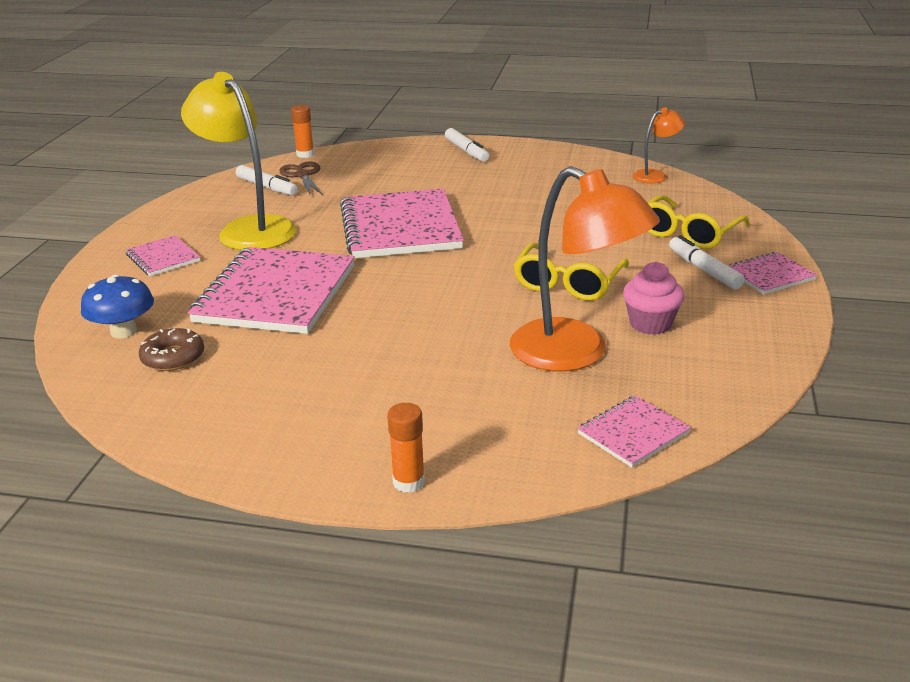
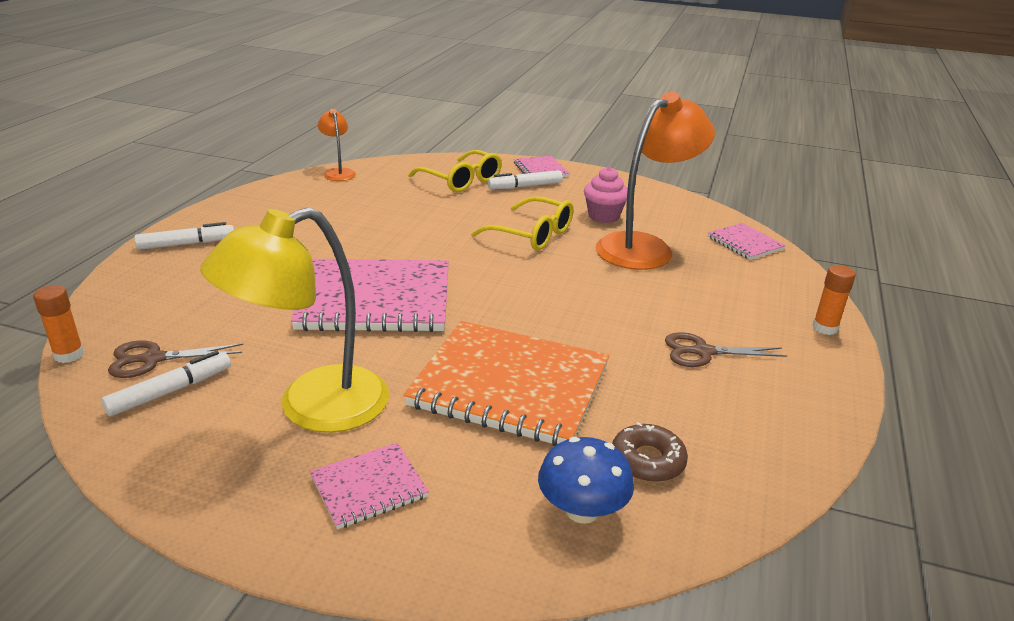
camera: 85 degrees left, 0 degrees up
pink notebook [188,247,355,334] -> orange notebook [404,321,609,446]
none -> brown scissors [665,332,787,367]

